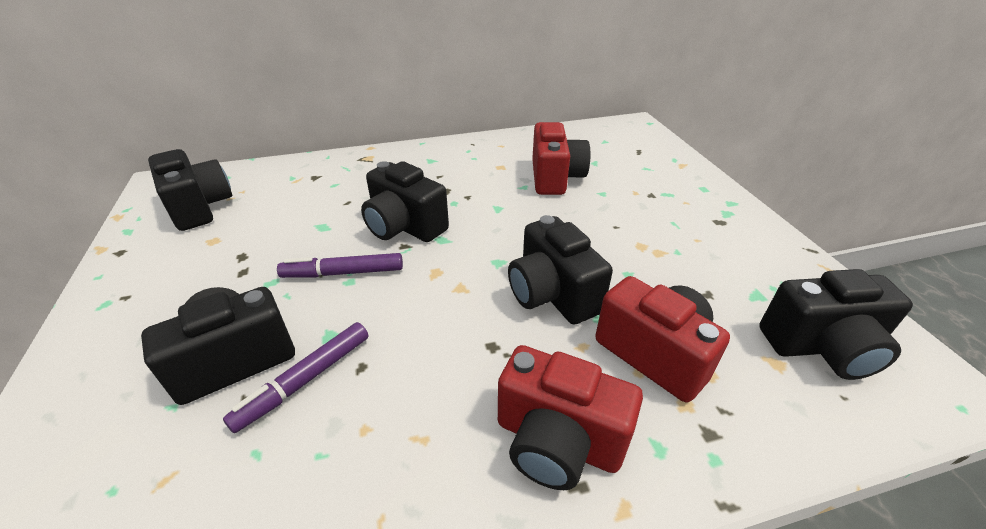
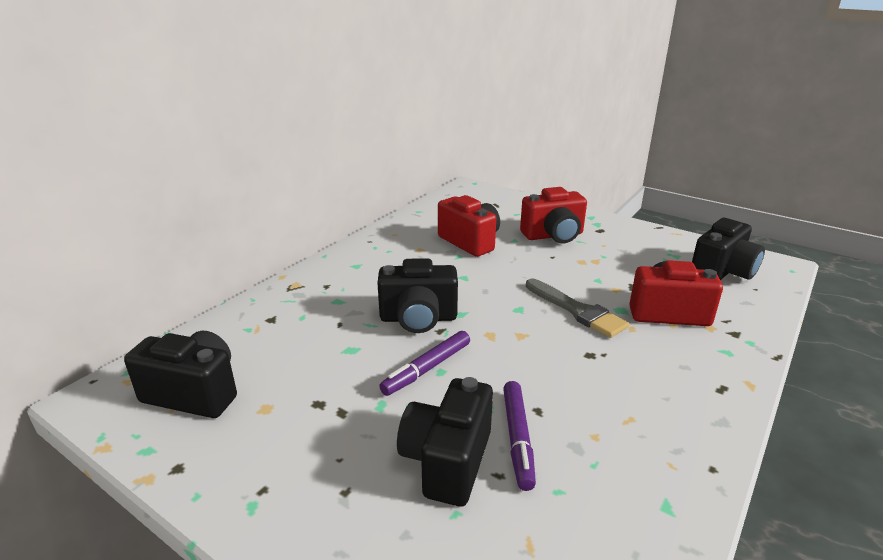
camera: 40 degrees left, 10 degrees down
red camera [498,345,643,490] -> red camera moved to [520,187,587,243]
black camera [508,215,613,324] -> grey brush [526,279,629,338]

